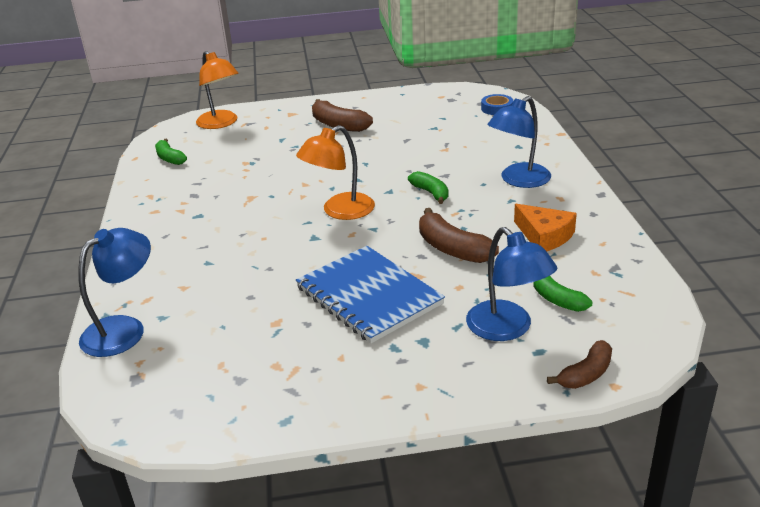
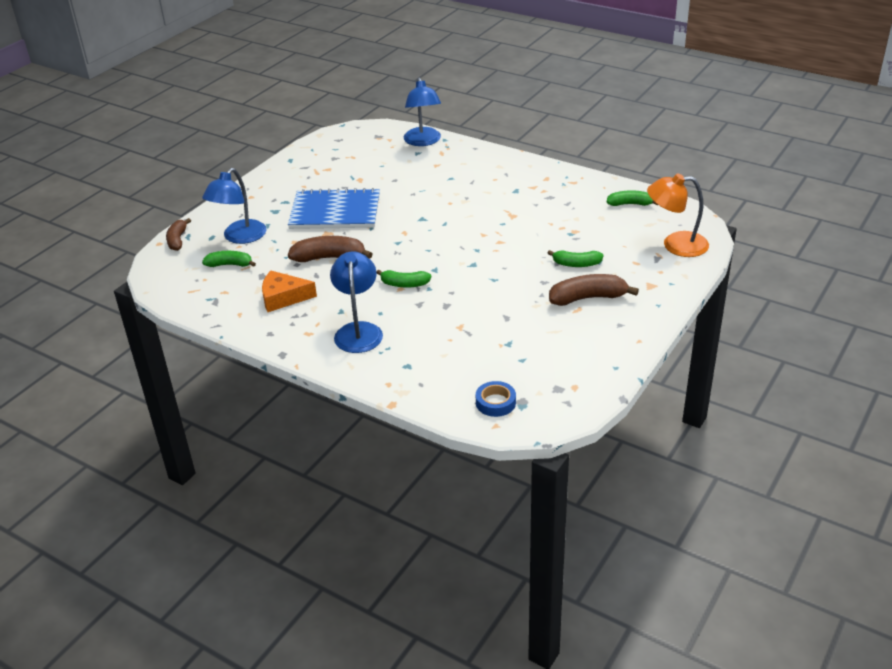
camera: 130 degrees right, 5 degrees up
orange lamp [296,125,375,220] -> none
blue lamp [466,227,557,341] -> blue lamp turned 75 degrees counterclockwise [202,168,267,244]
none -> green banana [548,250,603,267]

